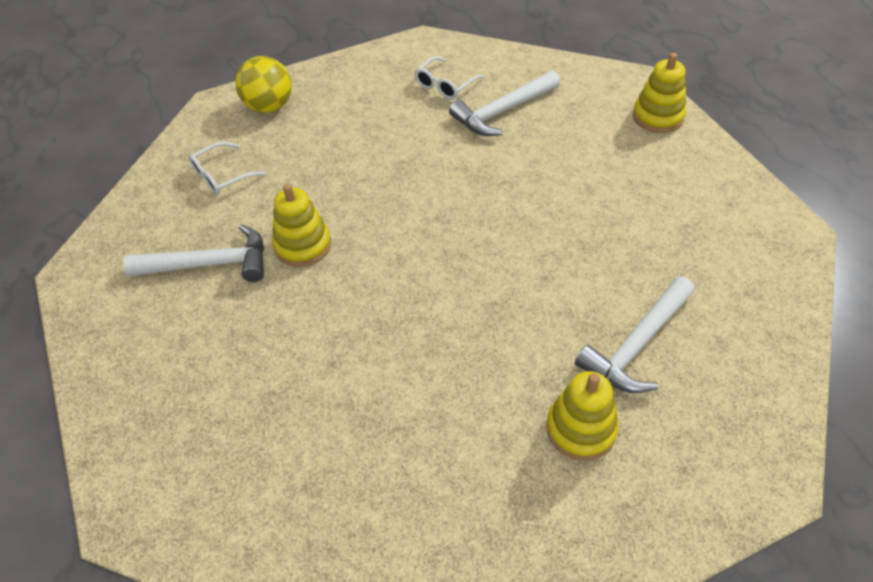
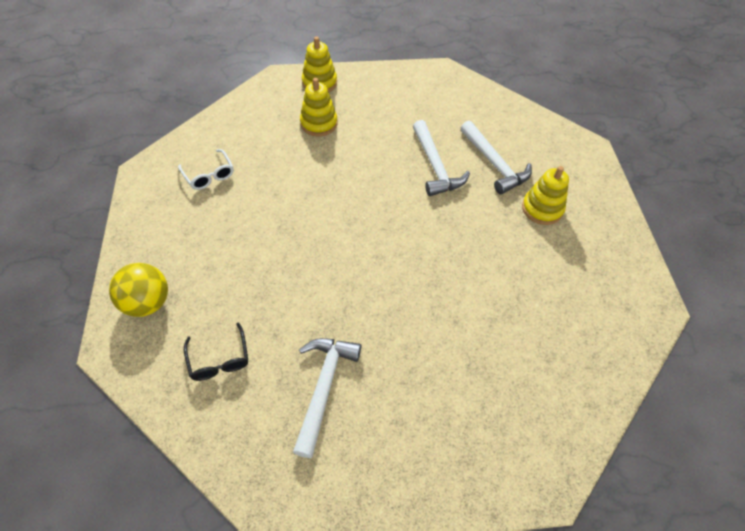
camera: 75 degrees left, 5 degrees up
white glasses [189,142,266,195] -> black glasses [184,323,248,381]
yellow stacking toy [272,184,331,267] -> yellow stacking toy moved to [300,78,337,136]
white hammer [449,70,560,136] -> white hammer moved to [413,120,470,196]

